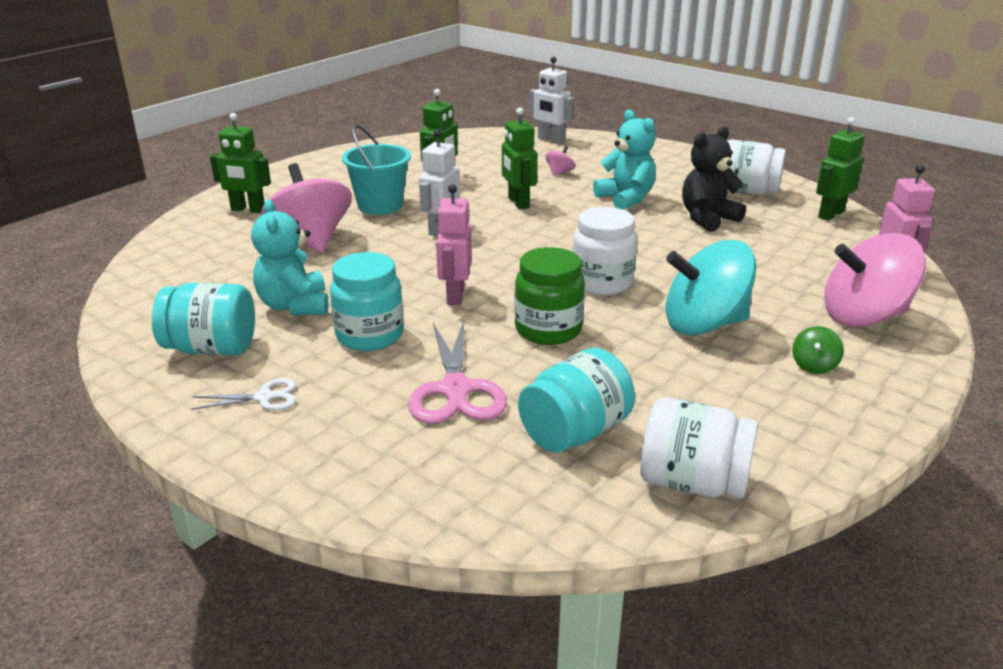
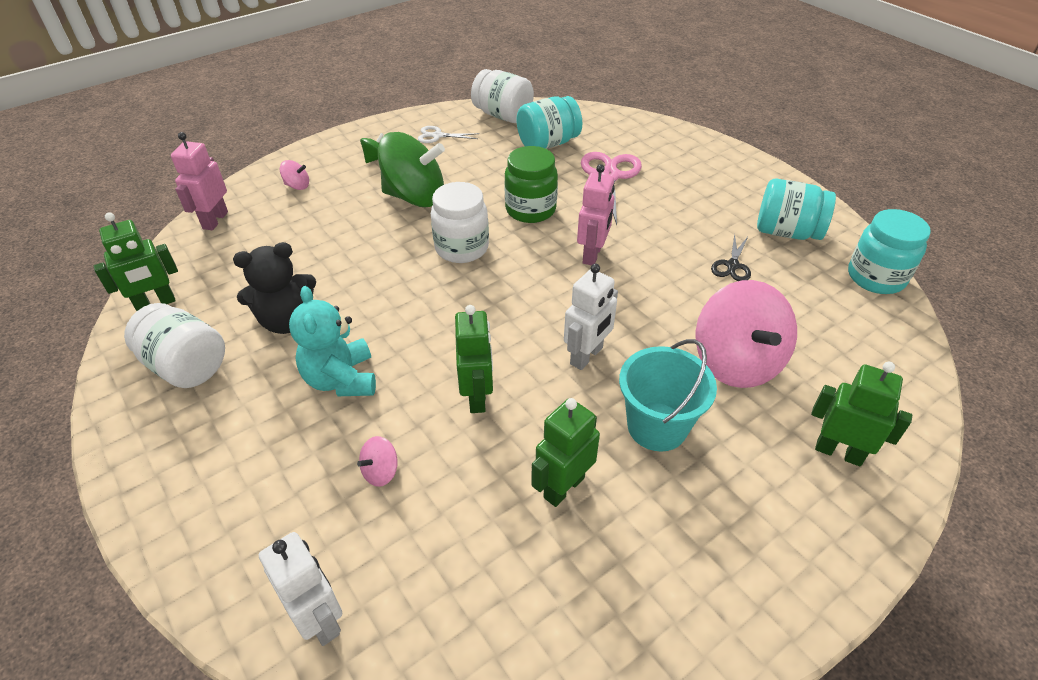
camera: 165 degrees left, 15 degrees up
white scissors [191,378,296,410] -> white scissors moved to [418,126,479,143]
turquoise teddy bear [251,199,329,315] -> black scissors [711,234,751,281]
turquoise jar [330,252,404,351] -> turquoise jar moved to [848,209,931,294]
turquoise spinning top [665,240,756,336] -> green spinning top [378,132,445,207]
pink spinning top [824,233,926,327] -> pink spinning top [280,160,309,190], size x0.41

